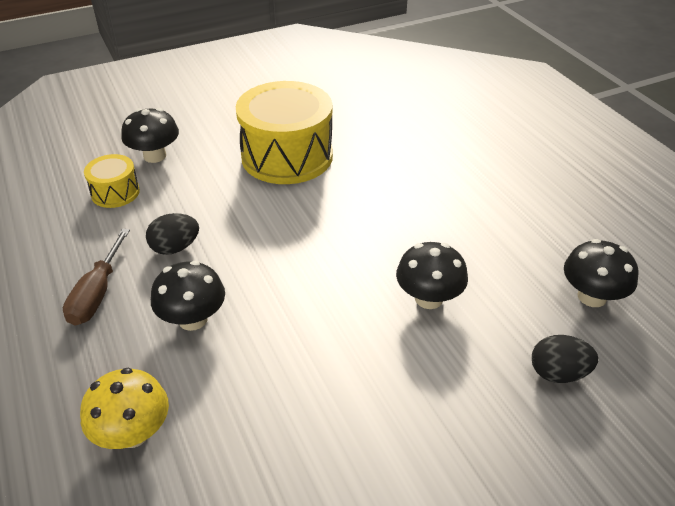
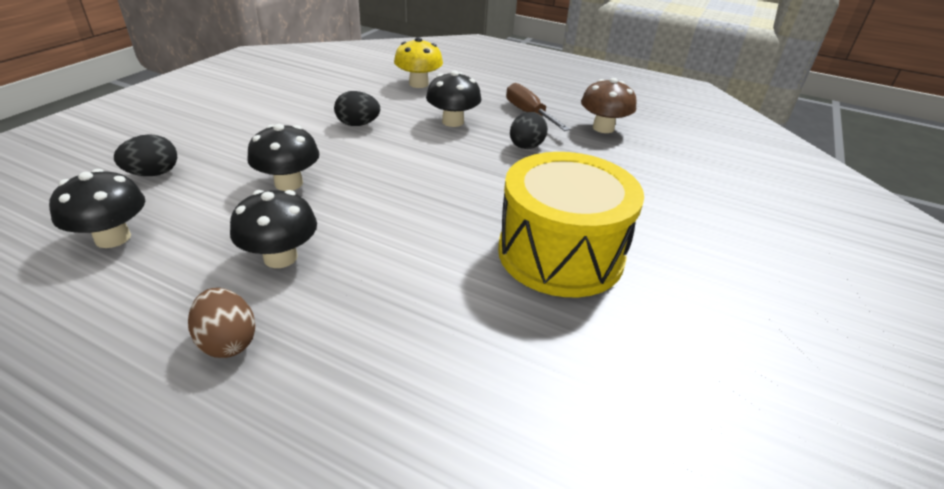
camera: 140 degrees right, 5 degrees down
yellow drum [84,154,140,208] -> none
black mushroom [121,108,179,163] -> black mushroom moved to [230,190,317,268]
none -> brown egg [188,288,256,358]
none -> black egg [334,91,380,126]
none -> brown mushroom [581,78,637,133]

